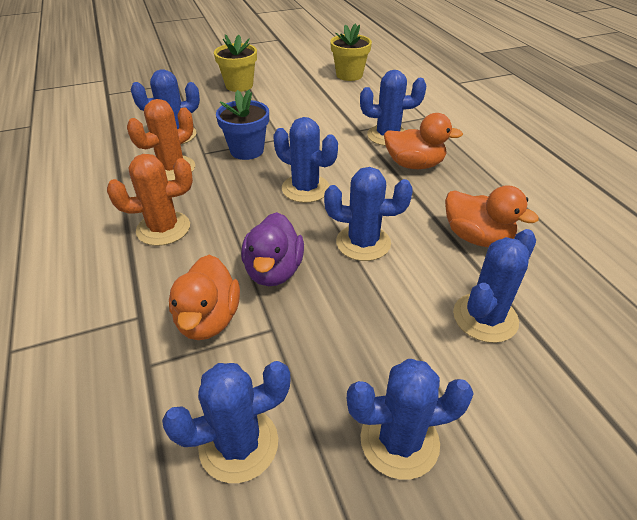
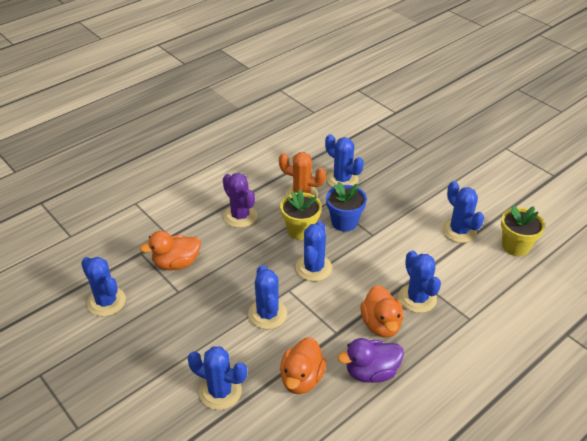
camera: 70 degrees right, 0 degrees up
orange cactus [107,154,193,246] -> purple cactus [223,173,257,228]
yellow flower pot [214,34,257,92] -> yellow flower pot moved to [280,190,321,240]
purple duck [241,212,304,286] -> purple duck moved to [338,338,404,383]
blue cactus [347,359,474,480] -> blue cactus moved to [442,181,484,243]

